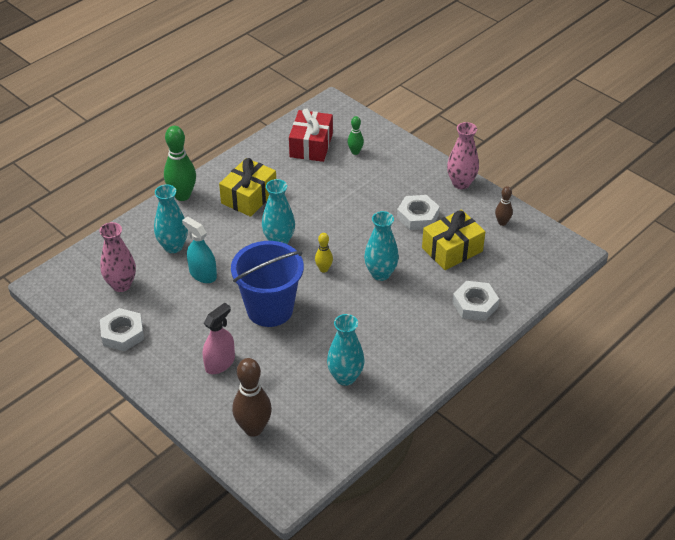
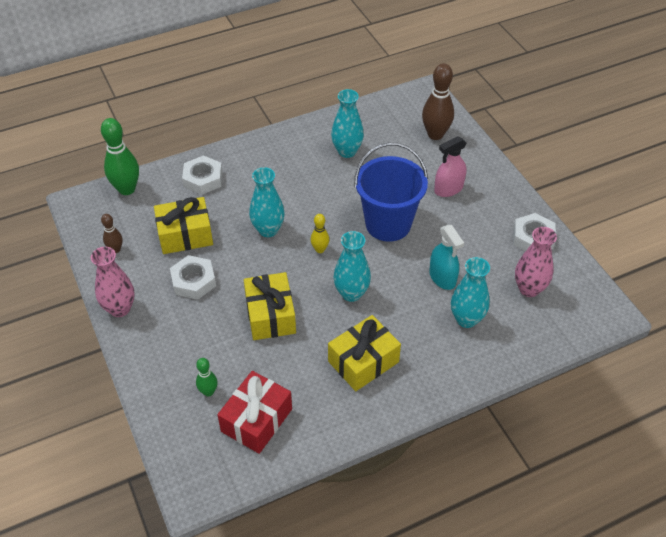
camera: 160 degrees left, 5 degrees up
green bowling pin [164,126,196,201] -> green bowling pin moved to [101,118,139,195]
none -> yellow gift [244,272,296,340]

